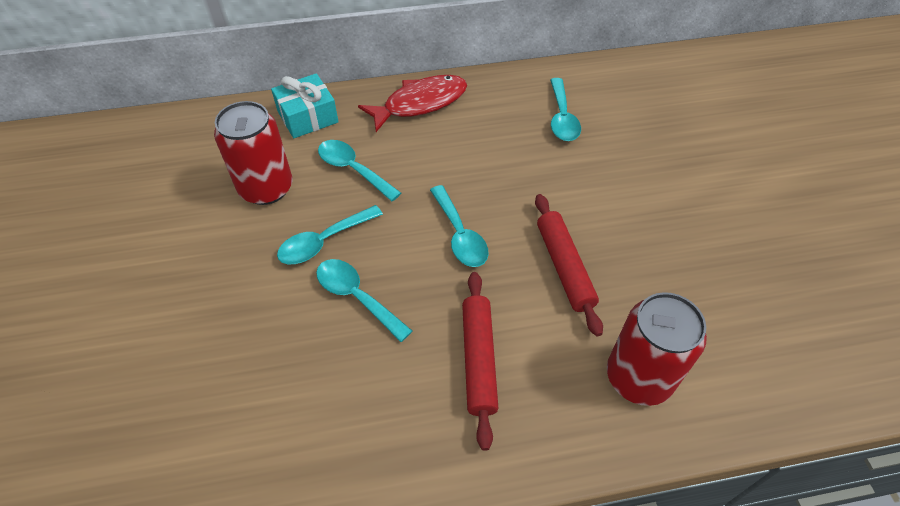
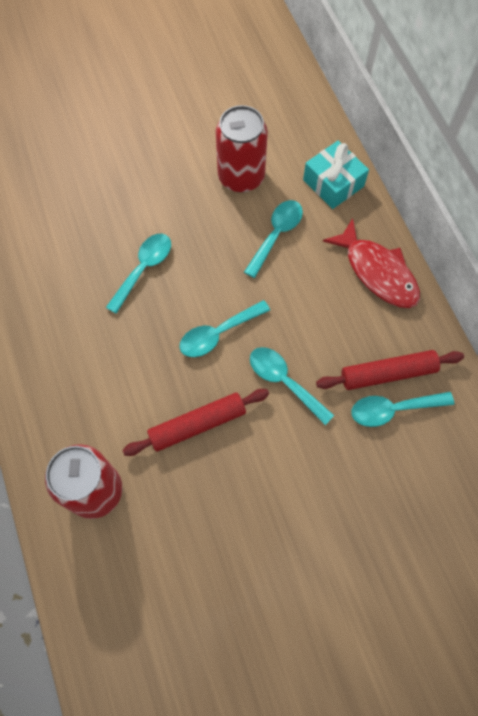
camera: 80 degrees right, 15 degrees up
turquoise spoon [277,205,383,264] -> turquoise spoon moved to [250,347,334,425]
red rolling pin [462,272,498,451] -> red rolling pin moved to [316,350,464,390]

